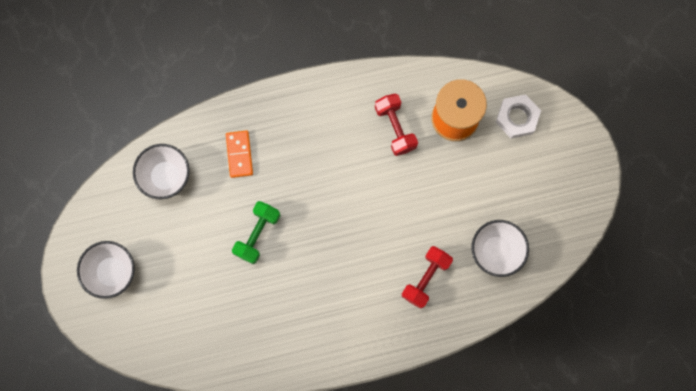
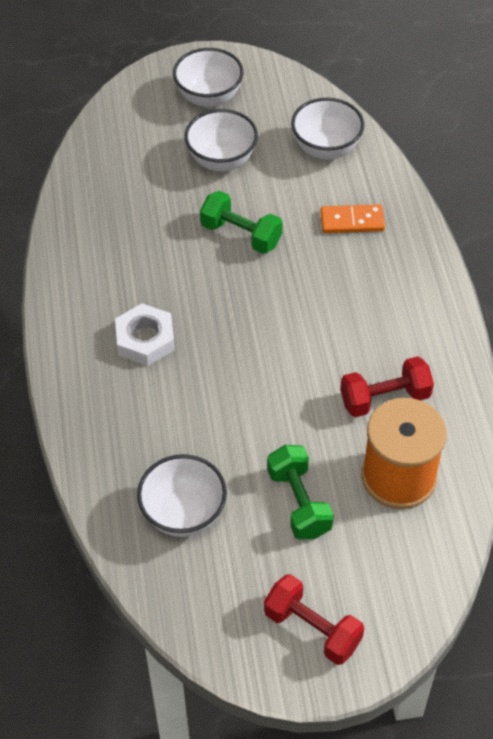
camera: 95 degrees right, 25 degrees down
red dumbbell [402,246,453,309] -> red dumbbell moved to [264,574,364,665]
white nut [496,94,541,138] -> white nut moved to [115,303,175,366]
none -> white bowl [184,109,258,171]
none -> green dumbbell [267,445,334,539]

